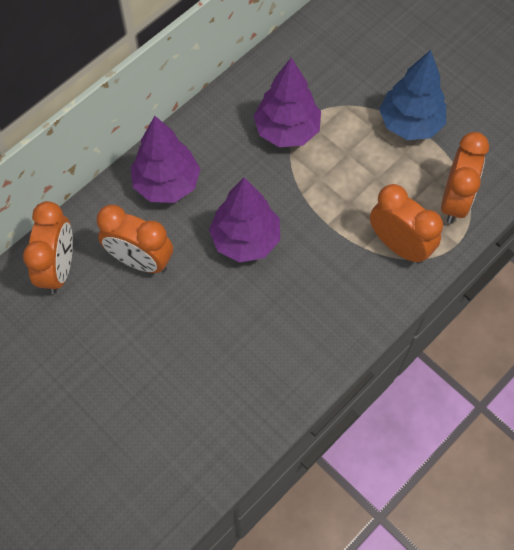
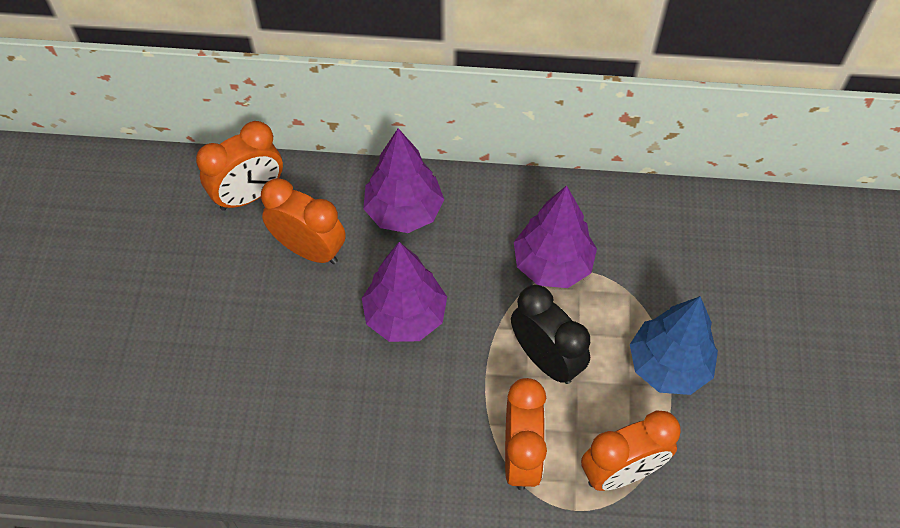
camera: 50 degrees right, 5 degrees down
orange clock [97,205,173,273] -> orange clock turned 135 degrees clockwise [261,178,346,264]
none -> black clock [511,285,590,384]

